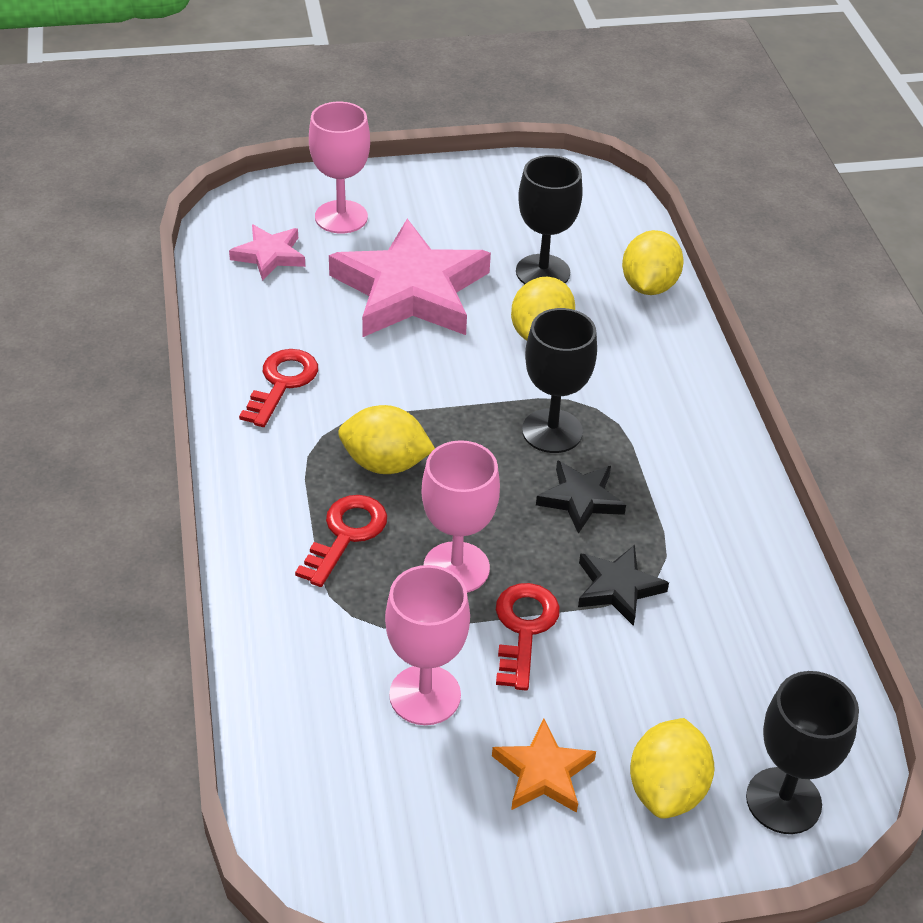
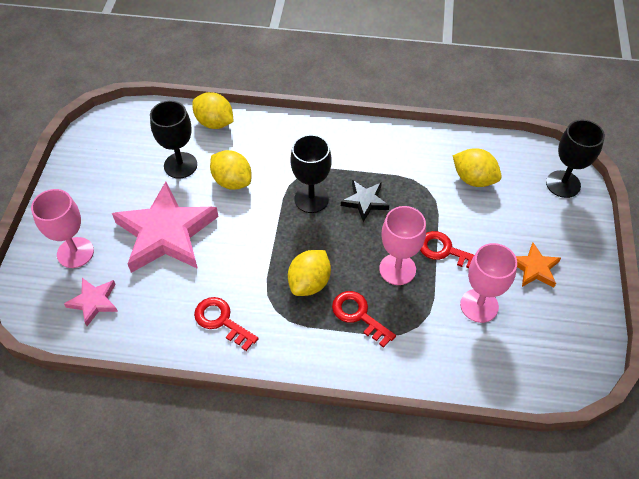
camera: 70 degrees left, 10 degrees up
black star [578,545,669,626] -> none
yellow lemon [630,718,714,818] -> yellow lemon moved to [453,148,502,187]

